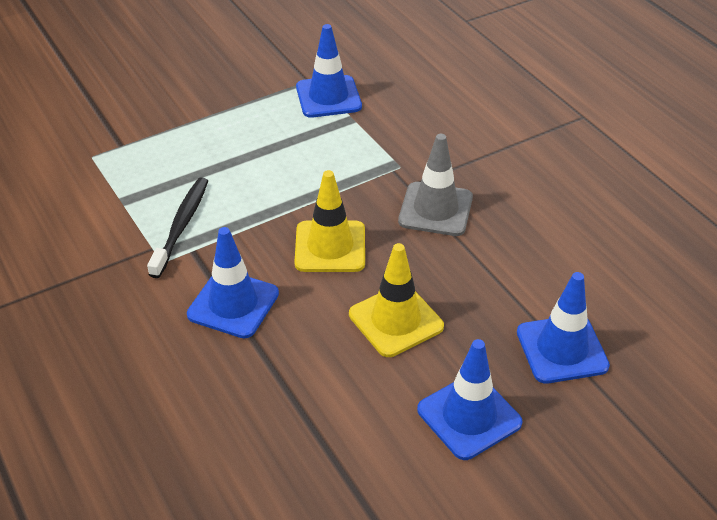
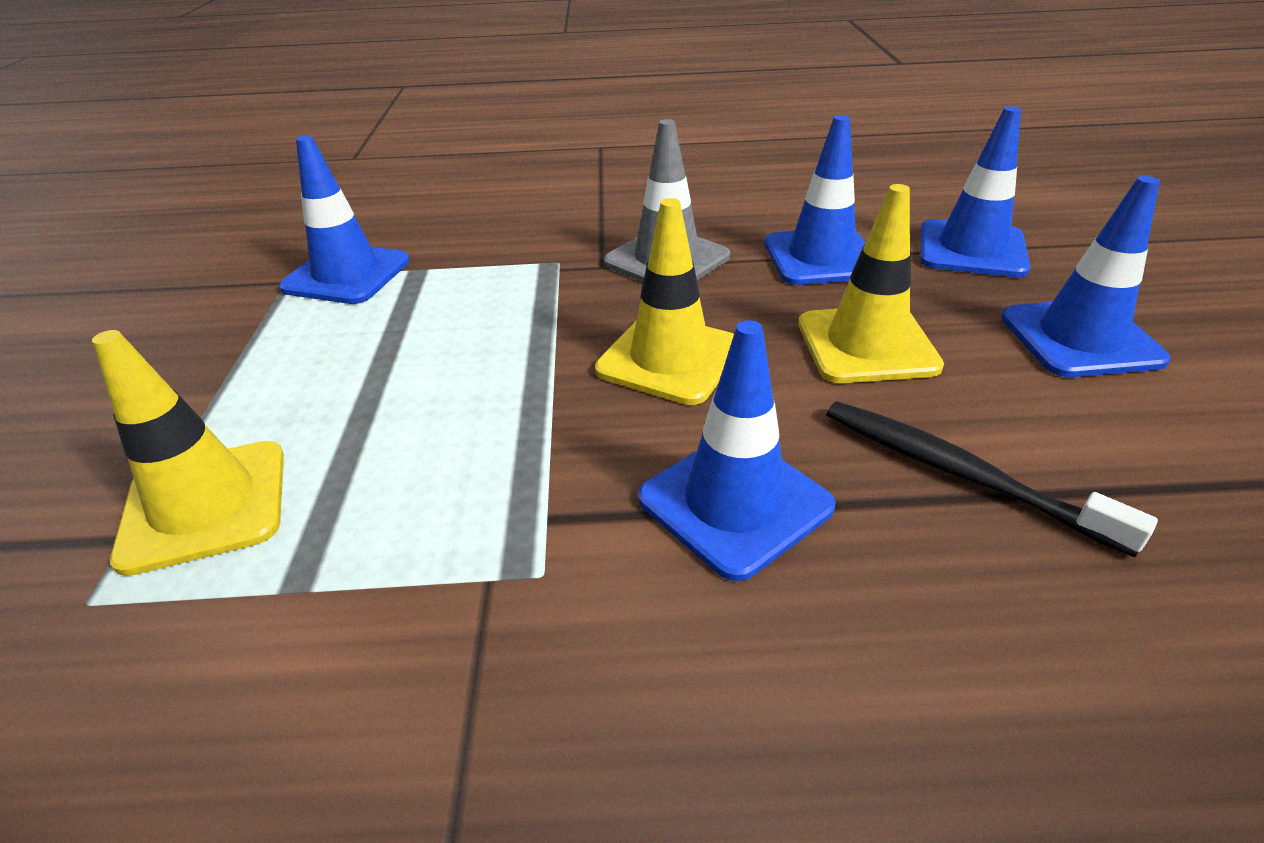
camera: 60 degrees left, 5 degrees down
black toothbrush [147,177,208,278] -> black toothbrush moved to [826,401,1158,557]
none -> yellow traffic cone [92,330,284,576]
none -> blue traffic cone [764,115,865,285]

